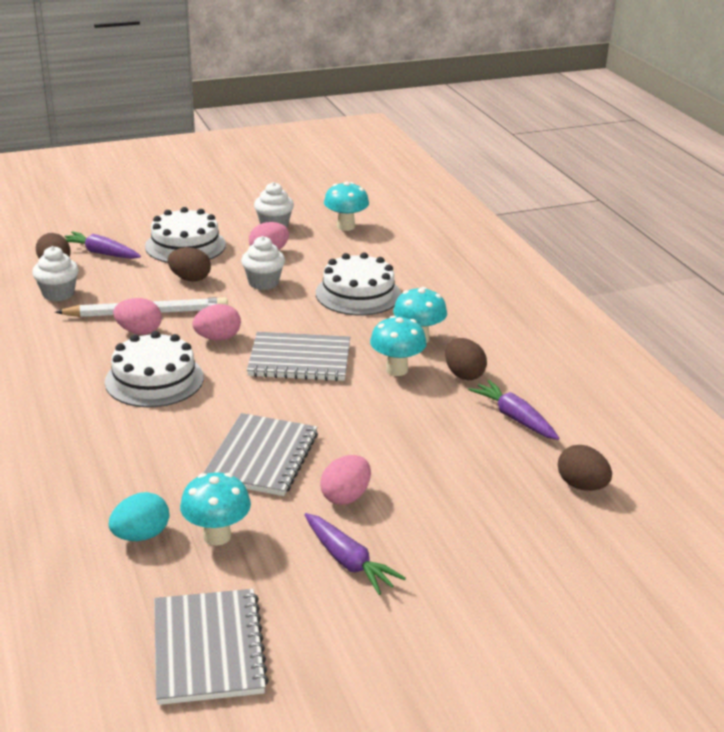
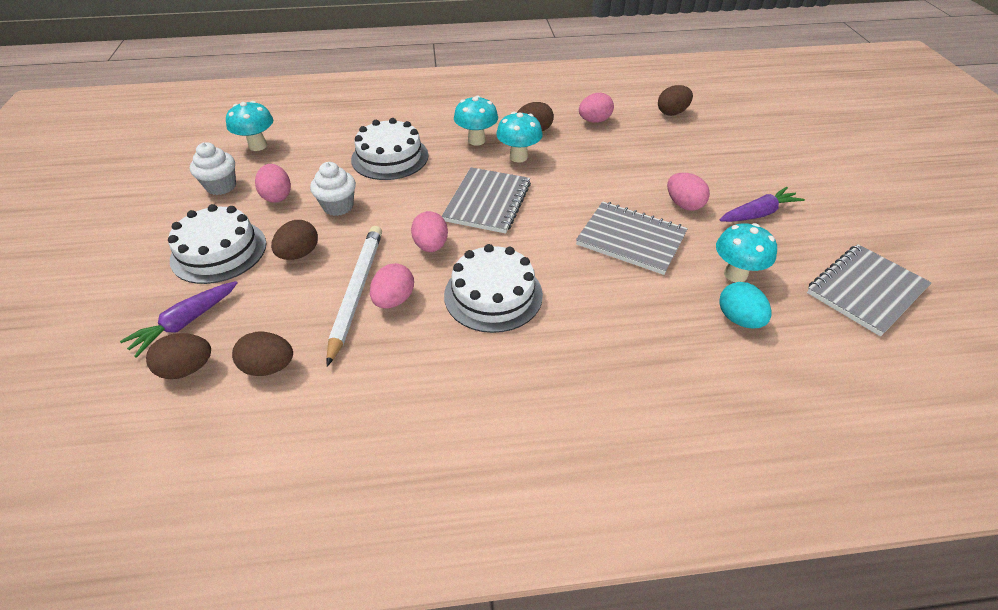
camera: 75 degrees left, 15 degrees up
white cupcake [32,246,79,301] -> brown egg [232,332,293,376]
grey notebook [154,589,269,705] -> grey notebook turned 45 degrees counterclockwise [807,244,932,336]
purple carrot [468,380,559,440] -> pink egg [579,93,614,123]

